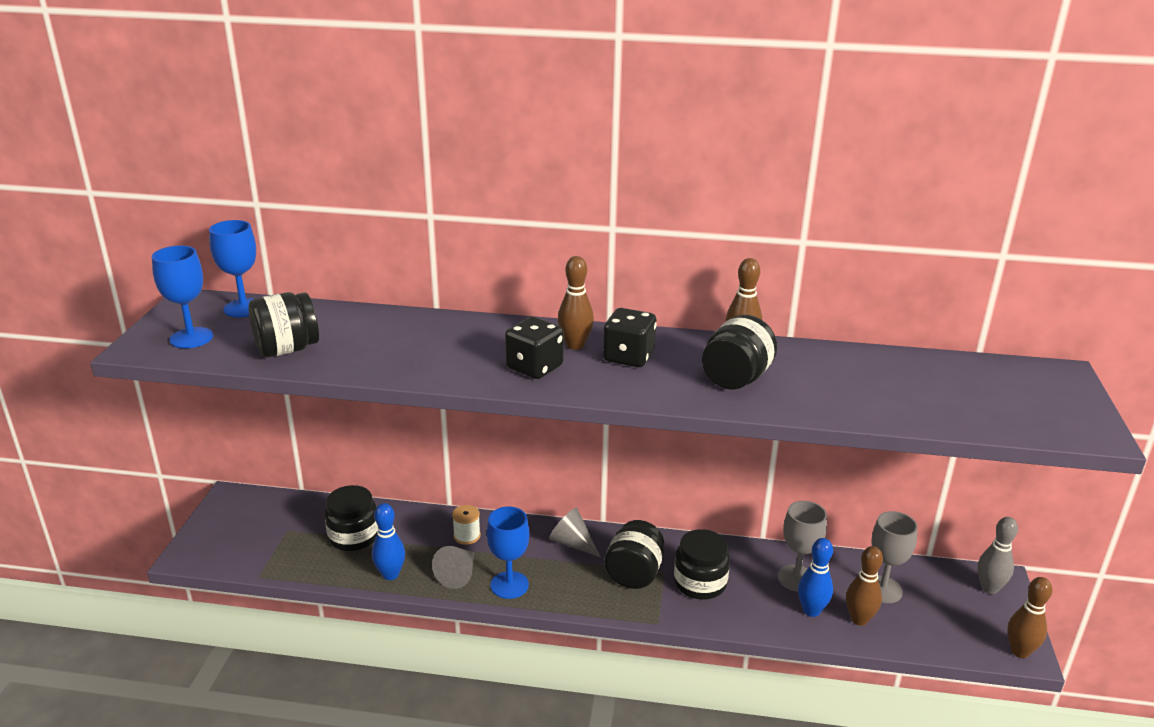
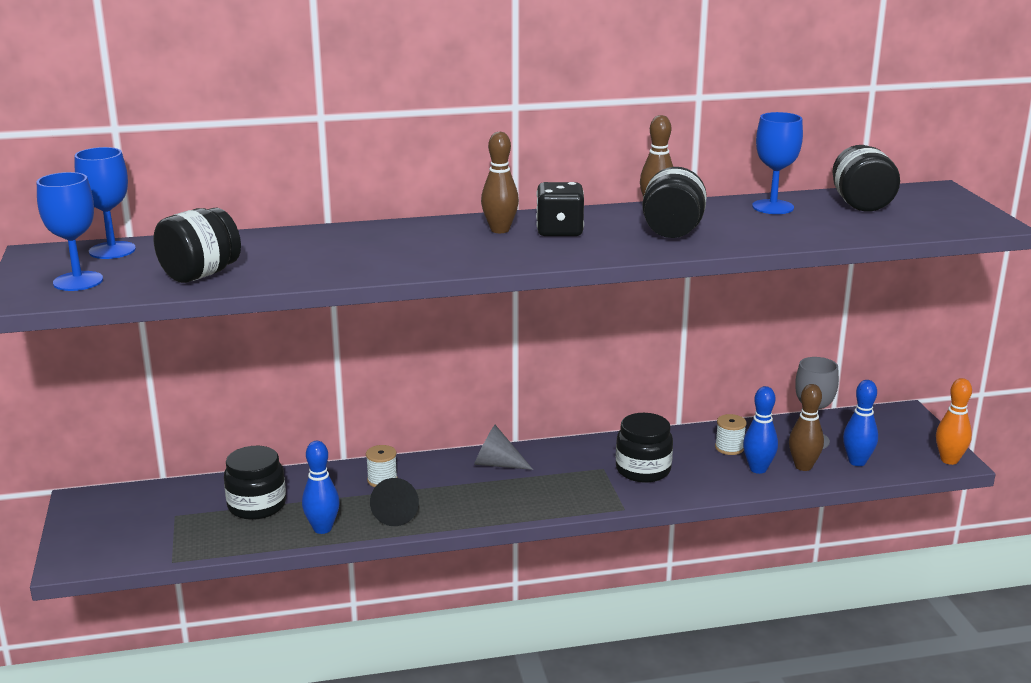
camera: 20 degrees left, 5 degrees down
grey cone [432,546,474,589] -> black cone [370,478,419,526]
blue goblet [487,507,529,599] -> blue goblet moved to [752,112,803,214]
black dice [505,317,564,379] -> none
black jar [604,520,664,589] -> black jar moved to [832,145,900,212]
grey goblet [778,501,827,592] -> white spool [715,414,747,455]
grey bowling pin [978,517,1018,594] -> none
brown bowling pin [1007,577,1053,658] -> orange bowling pin [936,378,972,465]
none -> blue bowling pin [843,380,878,466]

